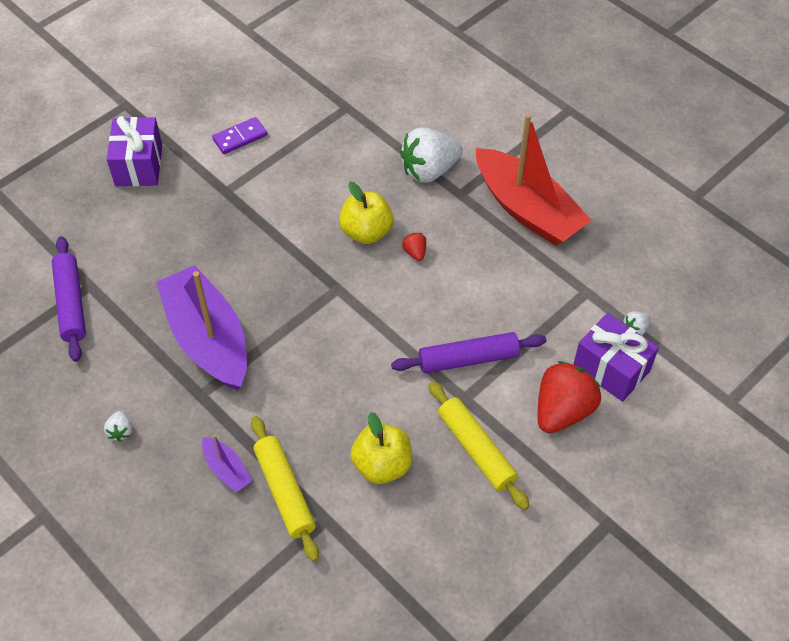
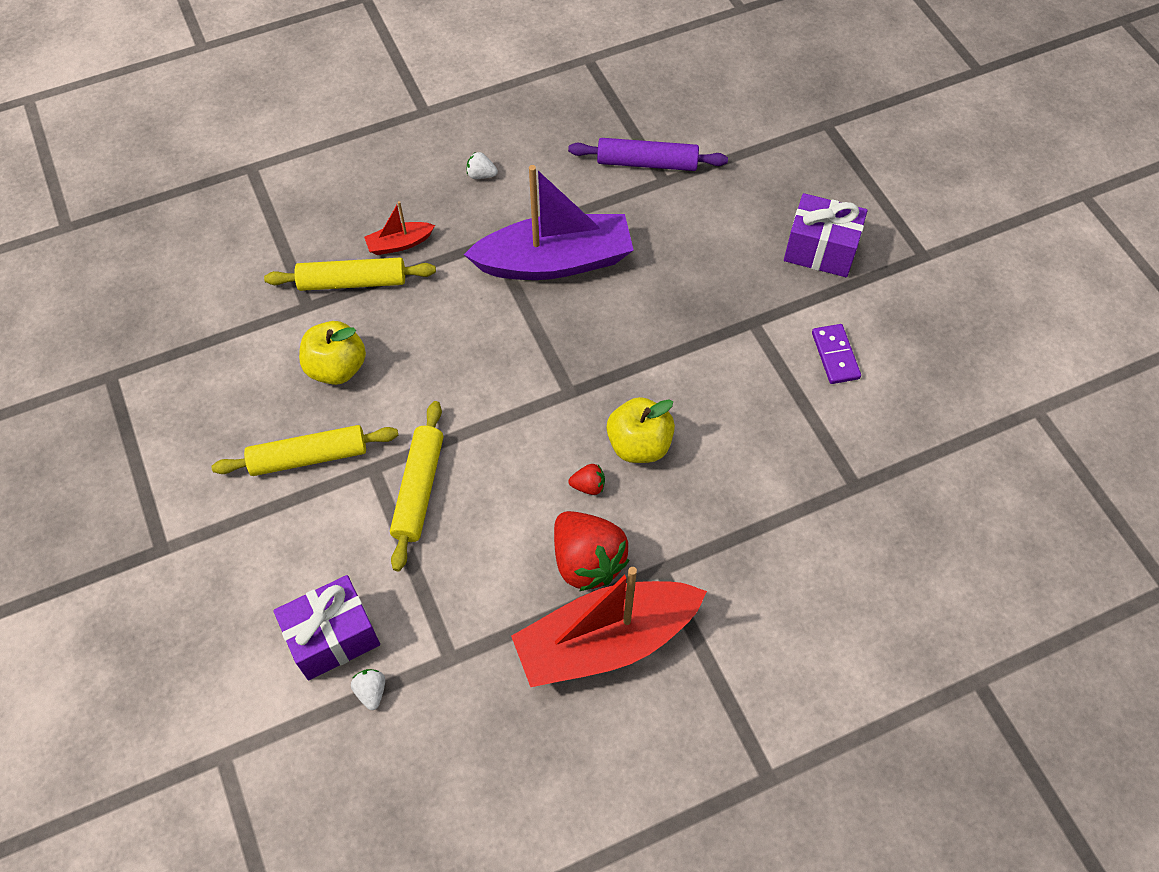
camera: 110 degrees right, 5 degrees up
purple boat [202,435,252,492] -> red boat [364,201,435,255]
purple rolling pin [391,332,546,373] -> yellow rolling pin [390,401,443,571]
white strawberry [400,127,463,183] -> none
red strawberry [538,361,601,433] -> red strawberry moved to [554,511,629,591]

